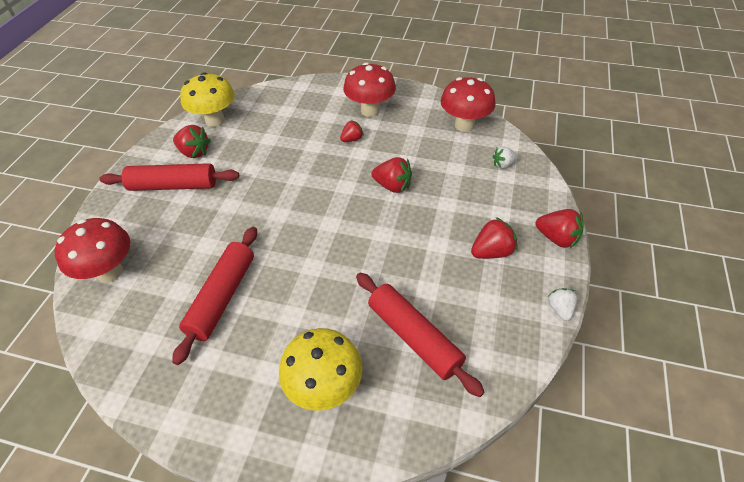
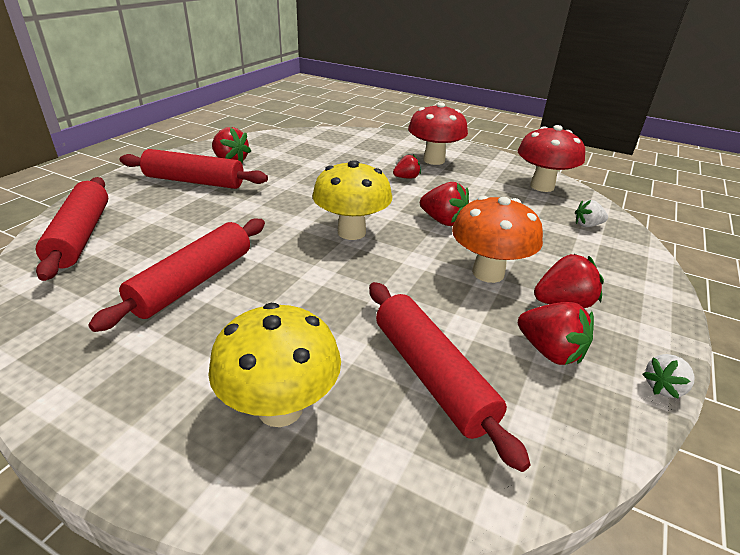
camera: 10 degrees right, 15 degrees down
red mushroom [54,218,130,283] -> red rolling pin [36,177,108,281]
yellow mushroom [180,72,235,127] -> yellow mushroom moved to [312,160,392,240]
red strawberry [535,209,583,248] -> red strawberry moved to [518,302,594,365]
white strawberry [547,288,577,321] -> white strawberry turned 135 degrees counterclockwise [642,354,694,399]
none -> orange mushroom [452,196,543,283]

